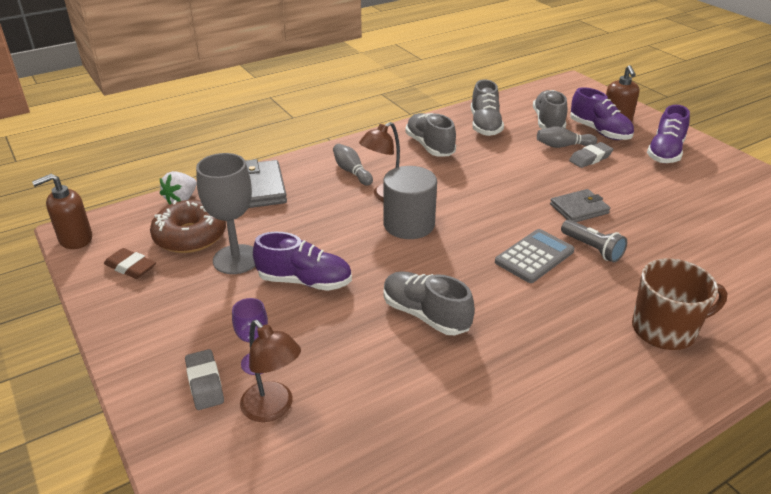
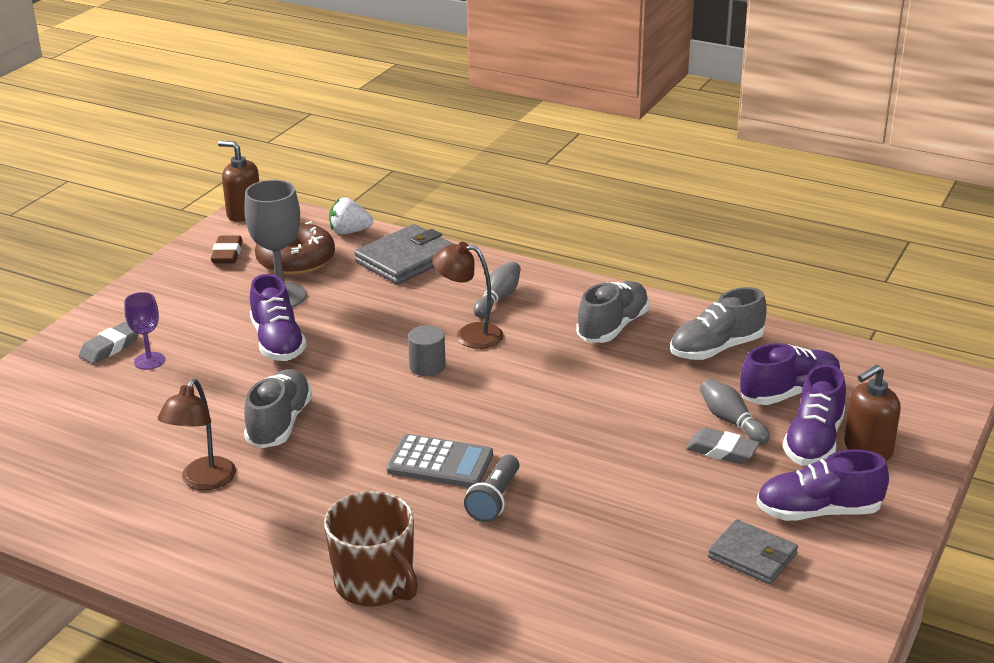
camera: 60 degrees right, 5 degrees down
brown lamp [240,320,301,422] -> brown lamp moved to [158,379,236,490]
grey cylinder [383,166,437,239] -> grey cylinder [408,325,446,376], size x0.56
grey shoe [533,90,567,129] -> purple shoe [740,343,841,405]
grey wallet [550,189,610,222] -> grey wallet moved to [708,519,798,584]

